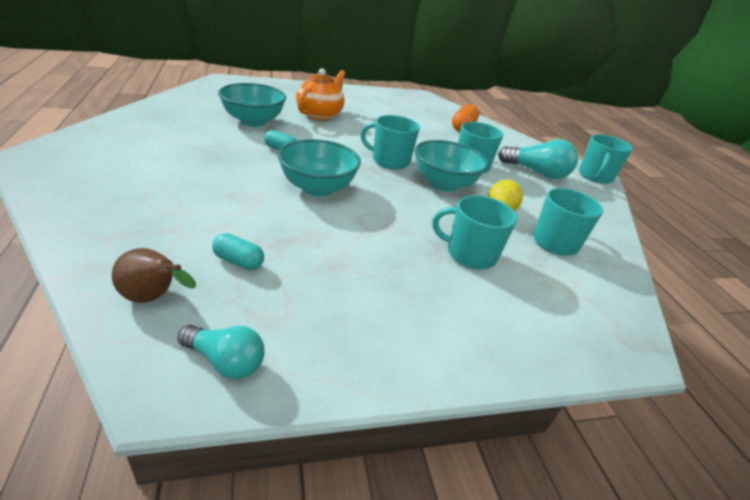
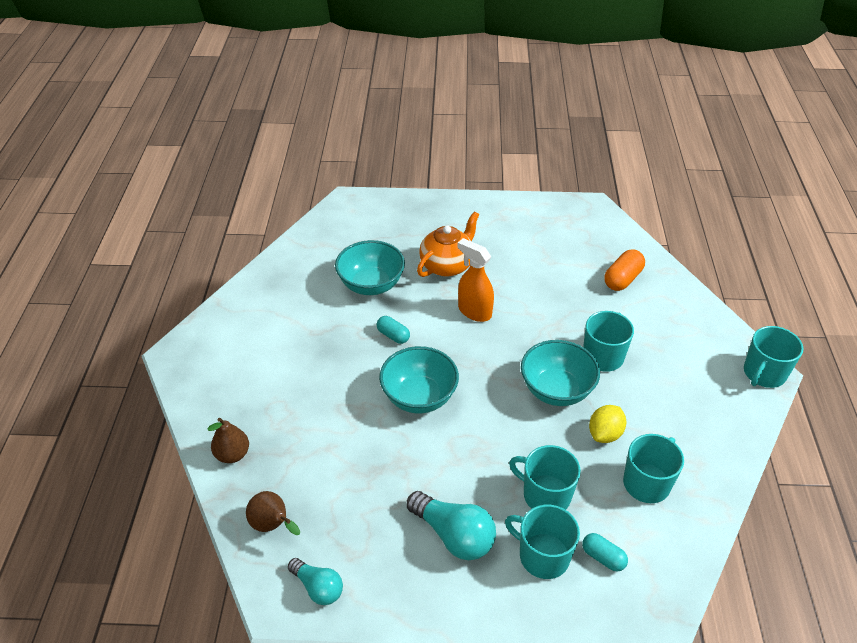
camera: 20 degrees right, 10 degrees up
turquoise capsule [212,233,264,270] -> turquoise capsule moved to [582,533,628,572]
turquoise mug [361,115,420,169] -> turquoise mug moved to [505,505,580,579]
turquoise light bulb [498,139,578,179] -> turquoise light bulb moved to [407,491,496,560]
none -> brown pear [207,418,249,463]
none -> orange spray bottle [457,238,494,322]

